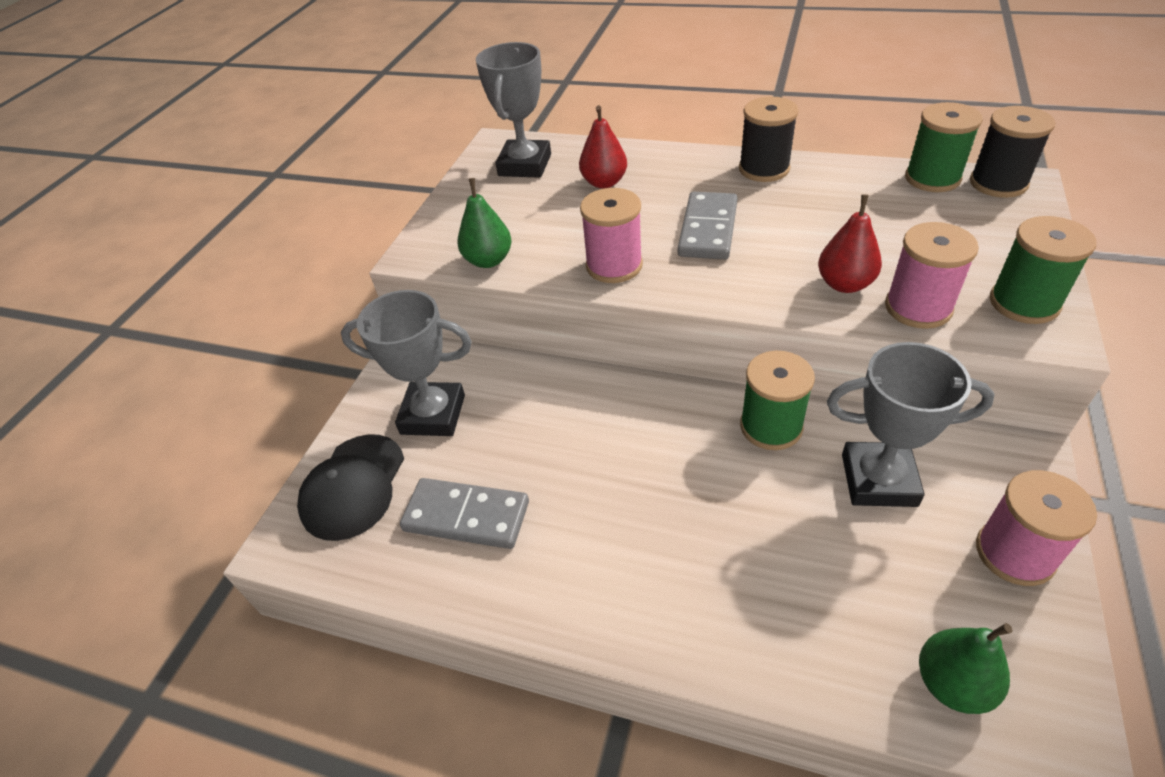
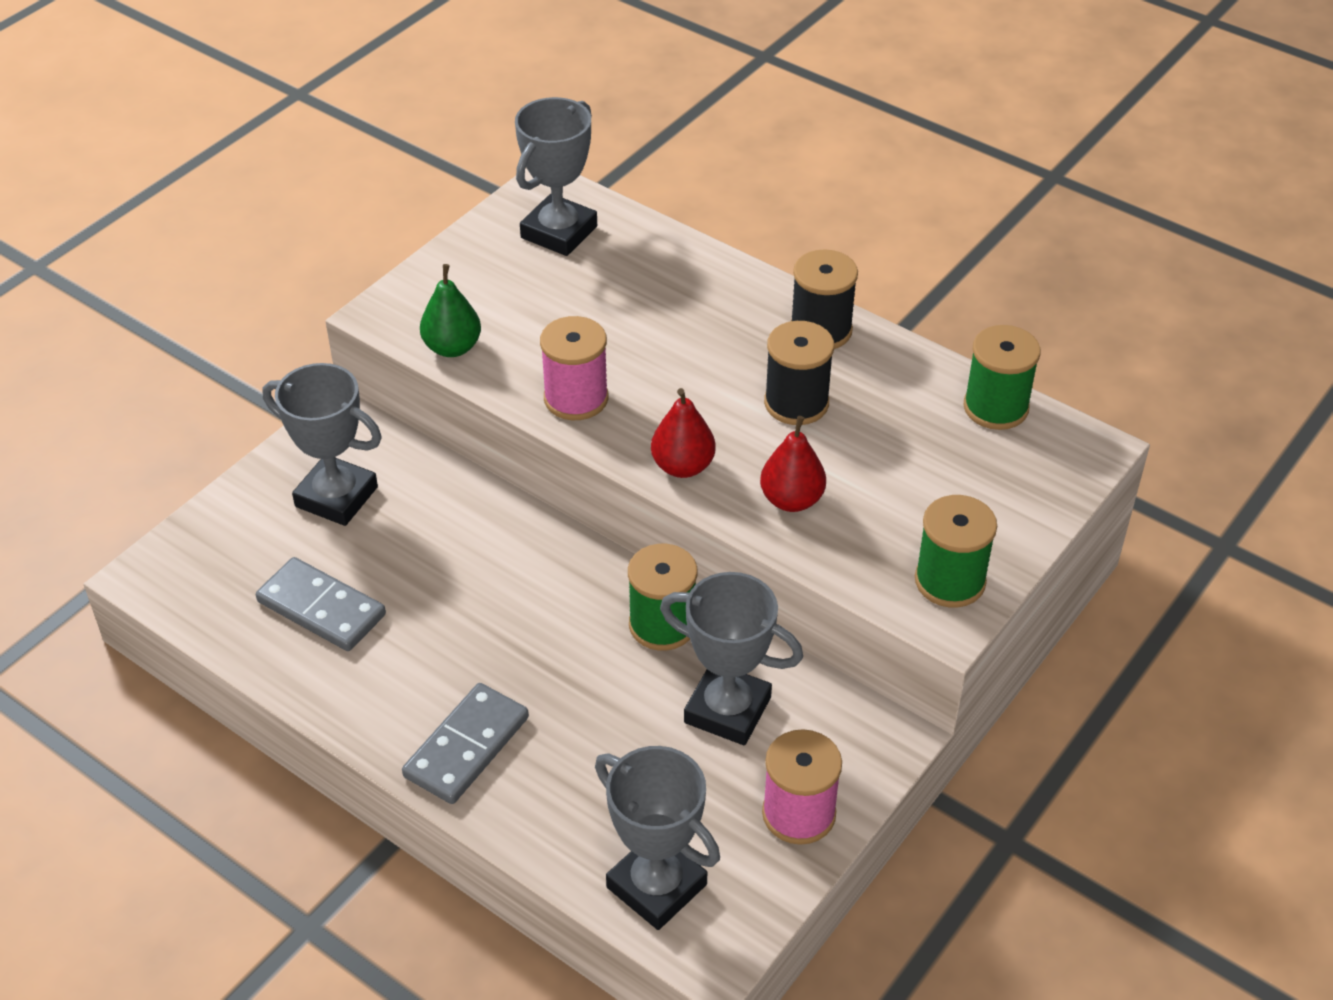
camera: 15 degrees right, 0 degrees up
black cap [297,434,404,541] -> none
red pear [579,105,627,189] -> red pear moved to [651,388,716,478]
grey domino [678,192,738,260] -> grey domino moved to [402,683,529,804]
pink spool [885,222,979,329] -> none
green pear [919,623,1013,714] -> grey trophy [595,746,720,930]
black spool [970,106,1055,198] -> black spool moved to [764,321,834,425]

